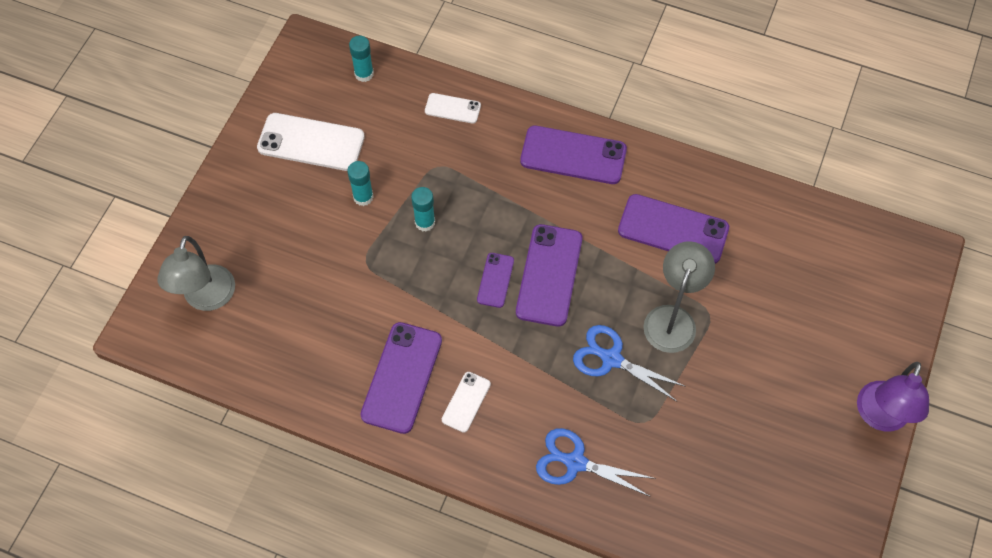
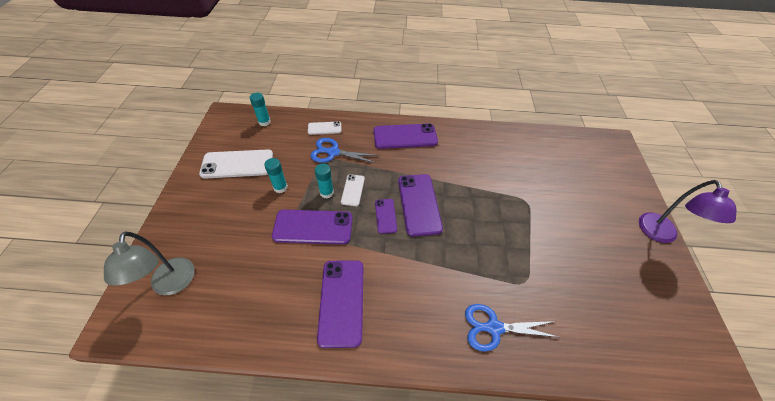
camera: 20 degrees left, 10 degrees down
white phone [442,372,491,433] -> white phone moved to [341,174,365,206]
blue scissors [573,325,686,402] -> blue scissors moved to [310,138,379,163]
purple phone [618,194,729,264] -> purple phone moved to [272,209,353,245]
grey lamp [644,241,715,353] -> none

